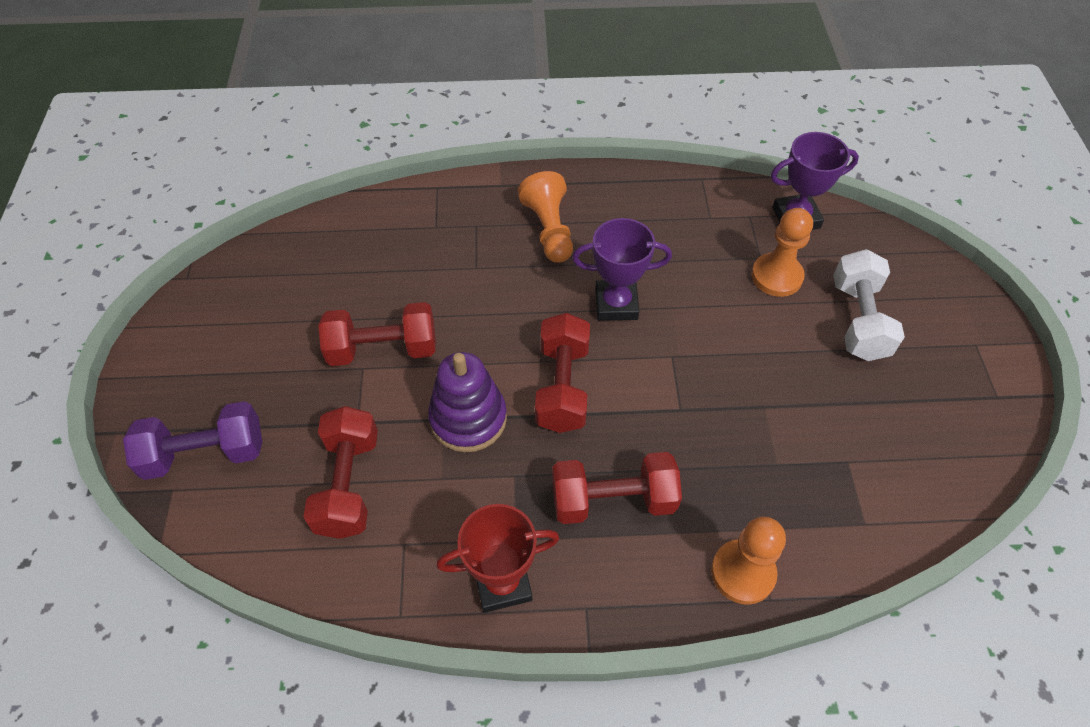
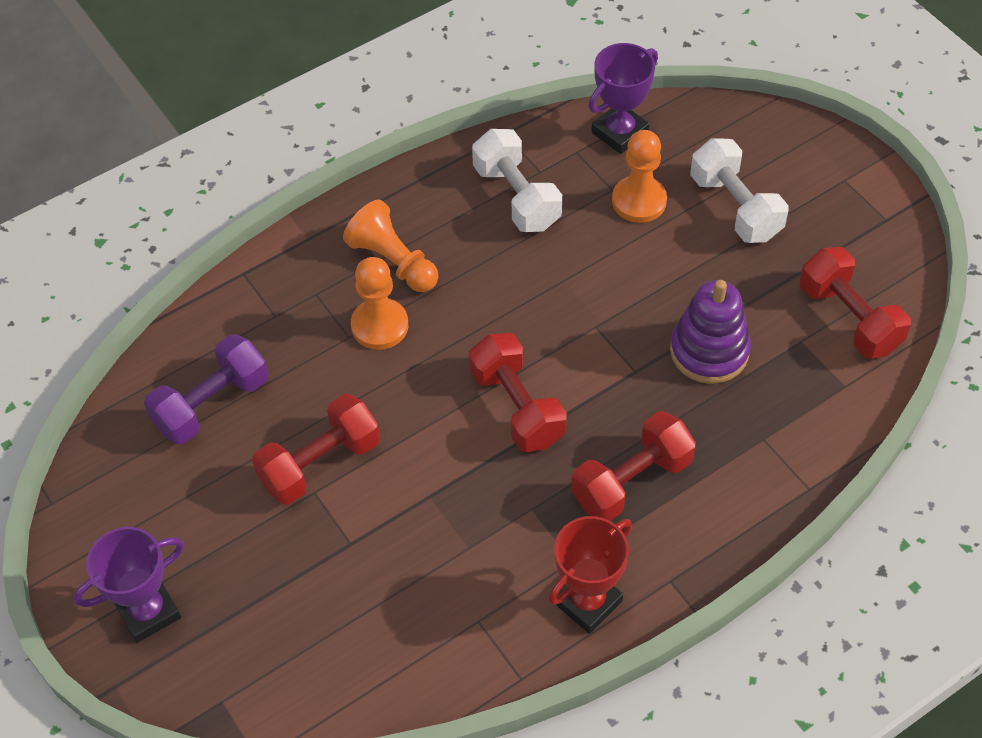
camera: 30 degrees left, 0 degrees up
purple dumbbell [123,401,263,480] -> purple dumbbell moved to [144,334,269,444]
red dumbbell [303,406,378,539] -> red dumbbell moved to [800,247,911,359]
purple stacking toy [428,352,507,452] -> purple stacking toy moved to [670,280,751,384]
purple trophy [572,218,672,321] -> purple trophy moved to [74,527,184,643]
orange pawn [711,517,786,605] -> orange pawn moved to [351,257,408,350]
none -> white dumbbell [472,129,562,232]

